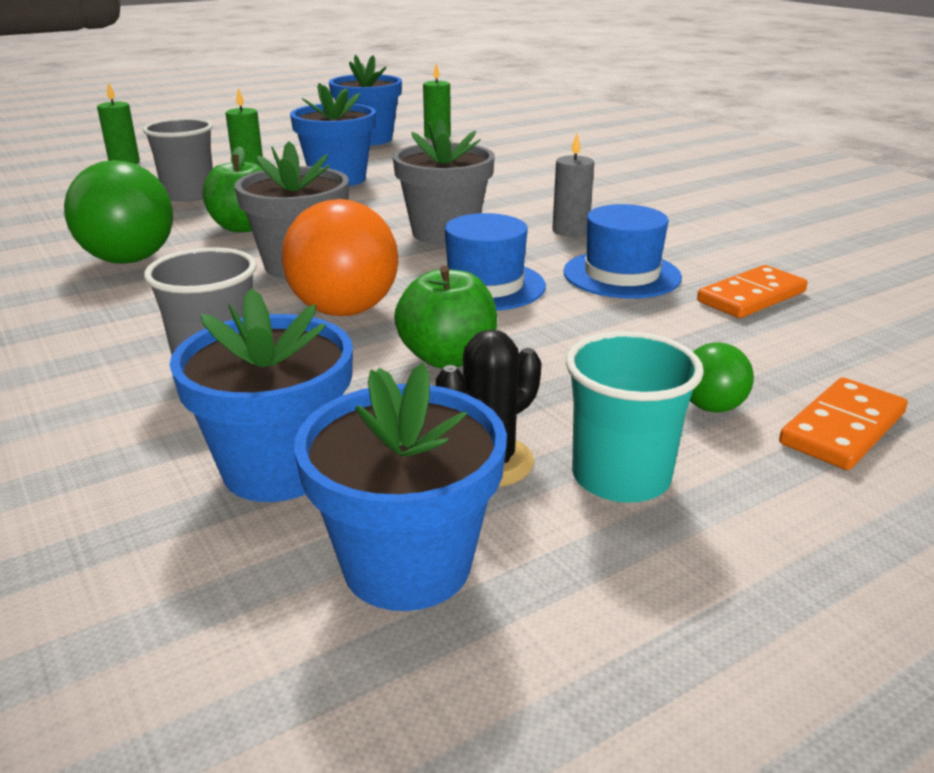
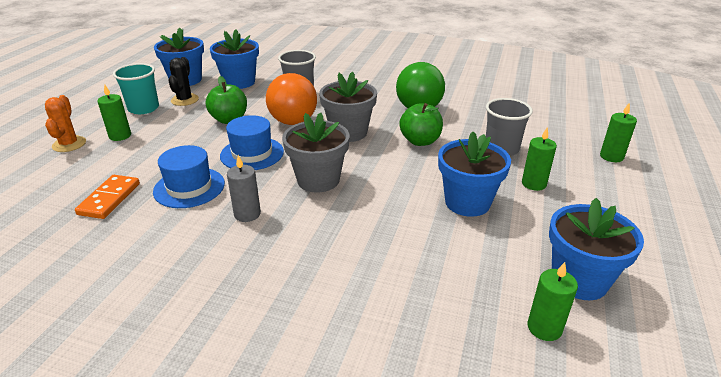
camera: 140 degrees right, 5 degrees up
green ball [690,342,754,412] -> green candle [97,84,131,141]
orange domino [779,377,907,470] -> orange cactus [45,95,86,152]

